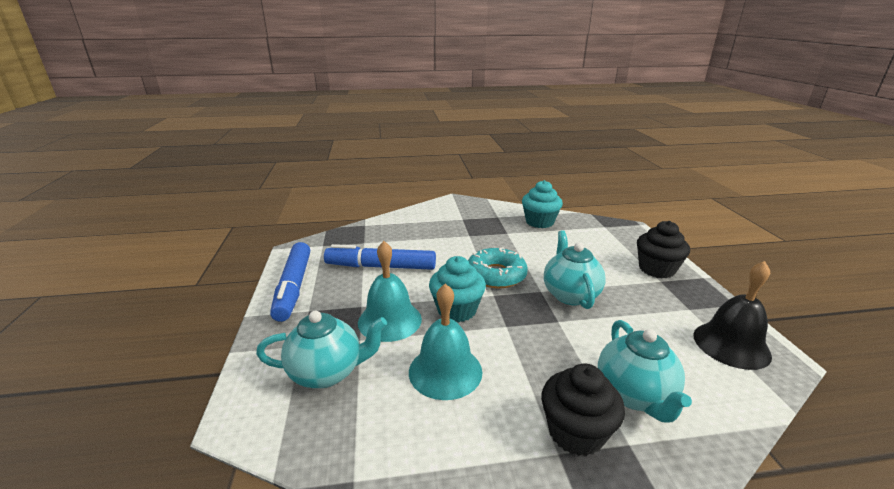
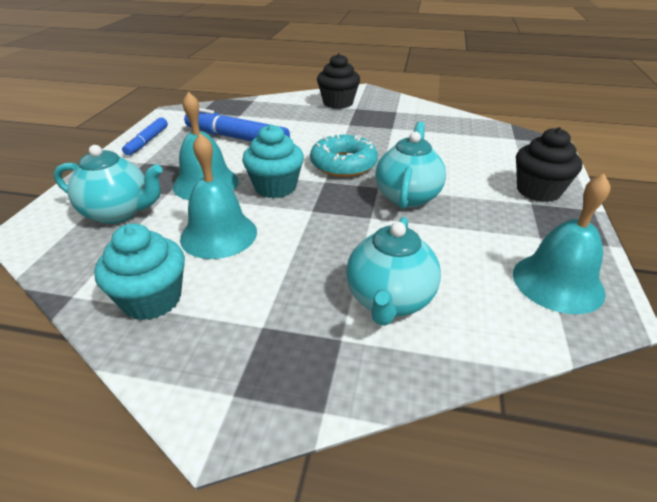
camera: 20 degrees right, 10 degrees up
blue marker [270,242,310,322] -> blue marker [122,117,168,156], size x0.60
turquoise cupcake [522,180,563,228] -> turquoise cupcake moved to [94,223,185,320]
black cupcake [541,364,625,456] -> black cupcake moved to [317,53,360,109]
black bell [693,261,772,370] -> turquoise bell [513,174,610,314]

